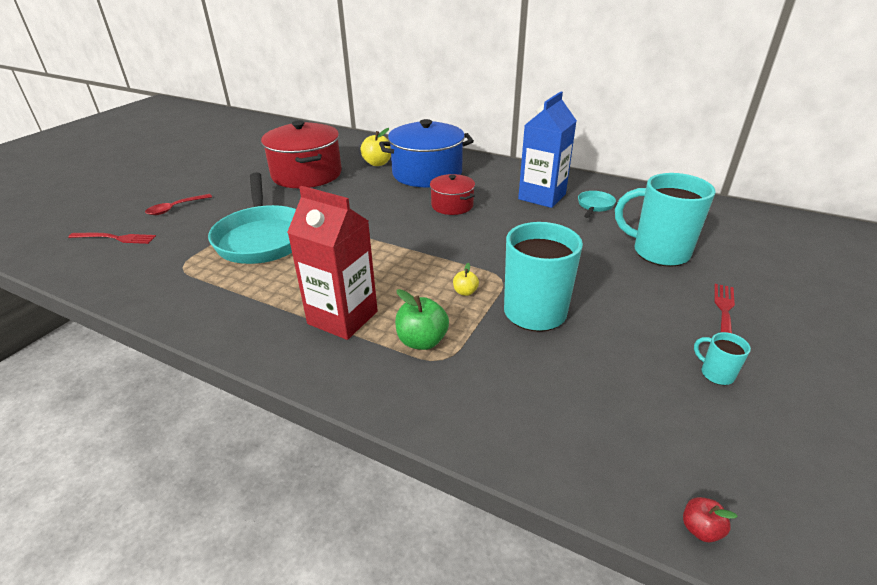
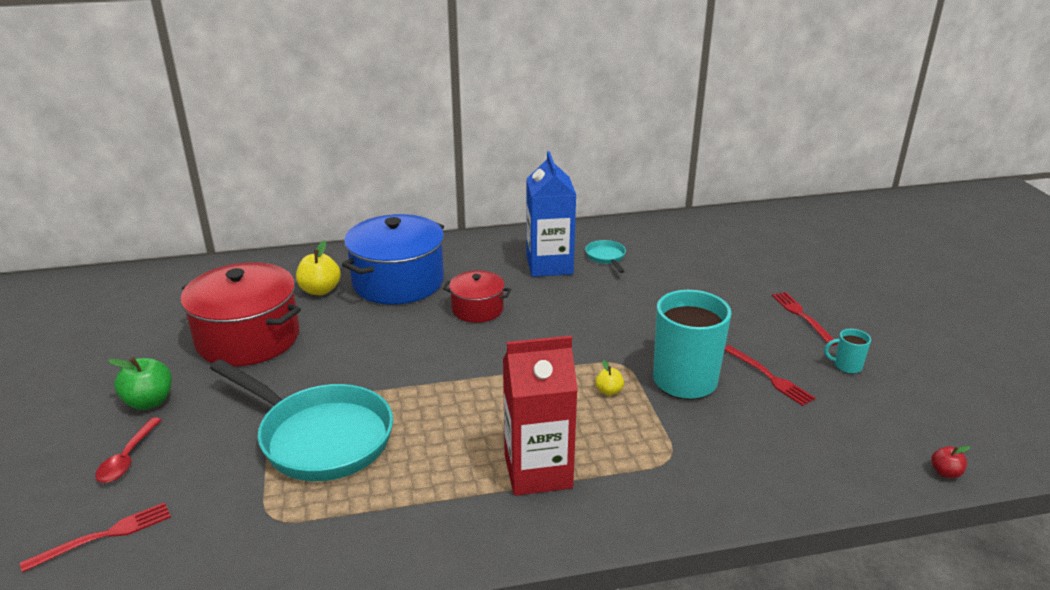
camera: 40 degrees left, 5 degrees down
green apple [395,289,449,350] -> green apple moved to [108,357,172,410]
turquoise mug [615,173,715,267] -> none
none -> red fork [724,345,815,406]

